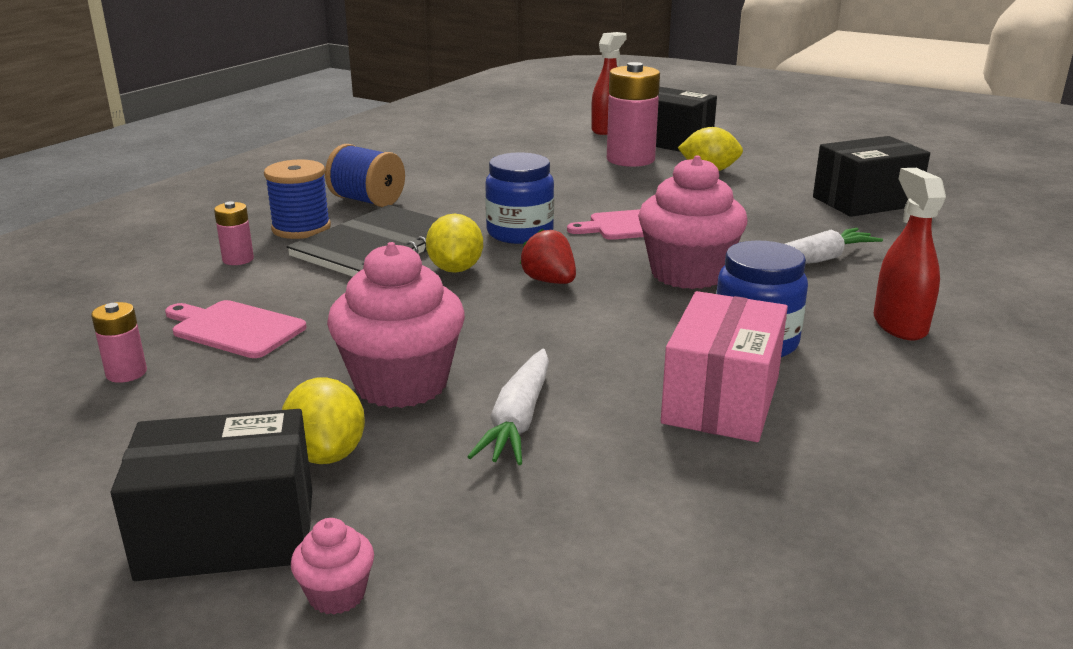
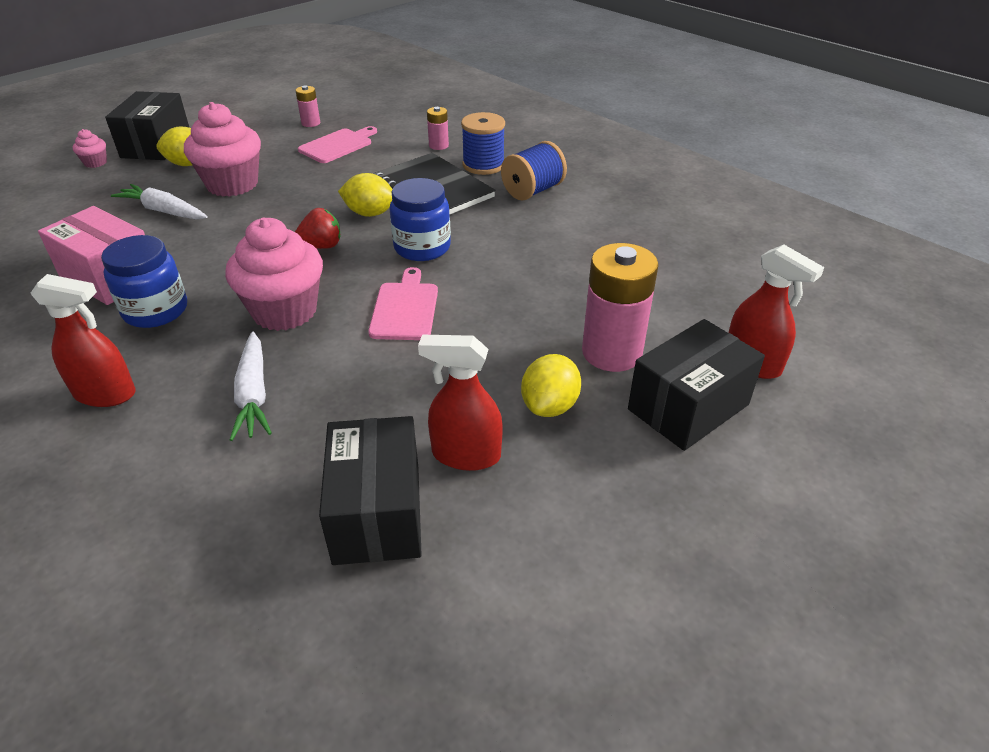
camera: 105 degrees right, 15 degrees up
none -> red spray bottle [418,335,503,471]

